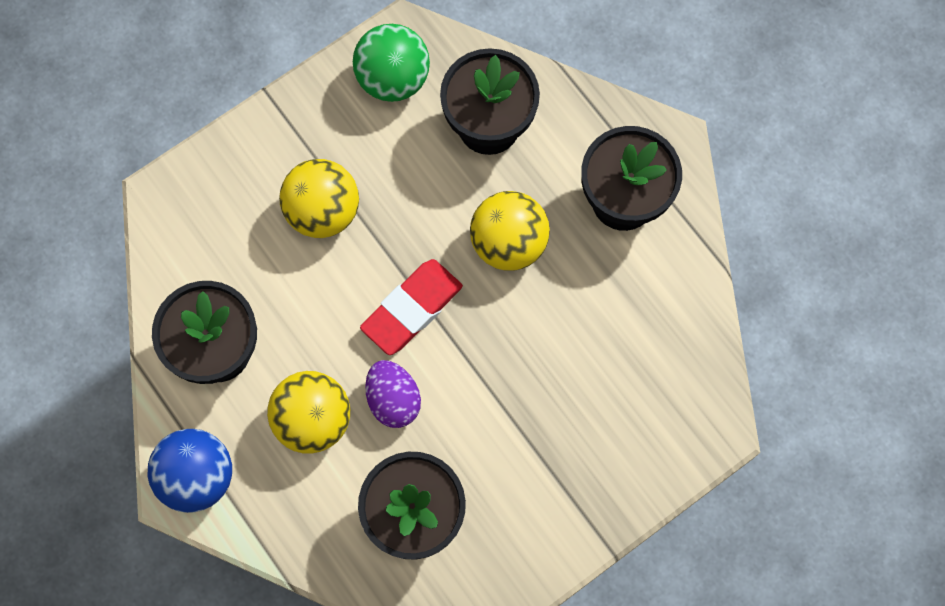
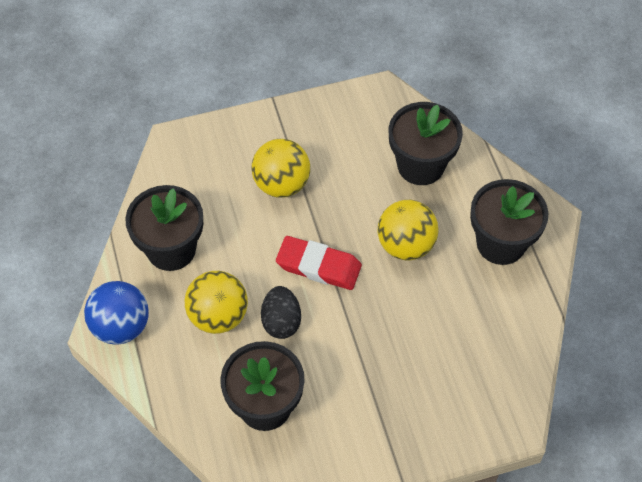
camera: 20 degrees right, 15 degrees down
green ball [353,24,430,102] -> none
red eraser [360,259,463,355] -> red eraser turned 45 degrees clockwise [276,236,362,290]
purple egg [365,360,421,428] -> black egg [261,286,301,339]

